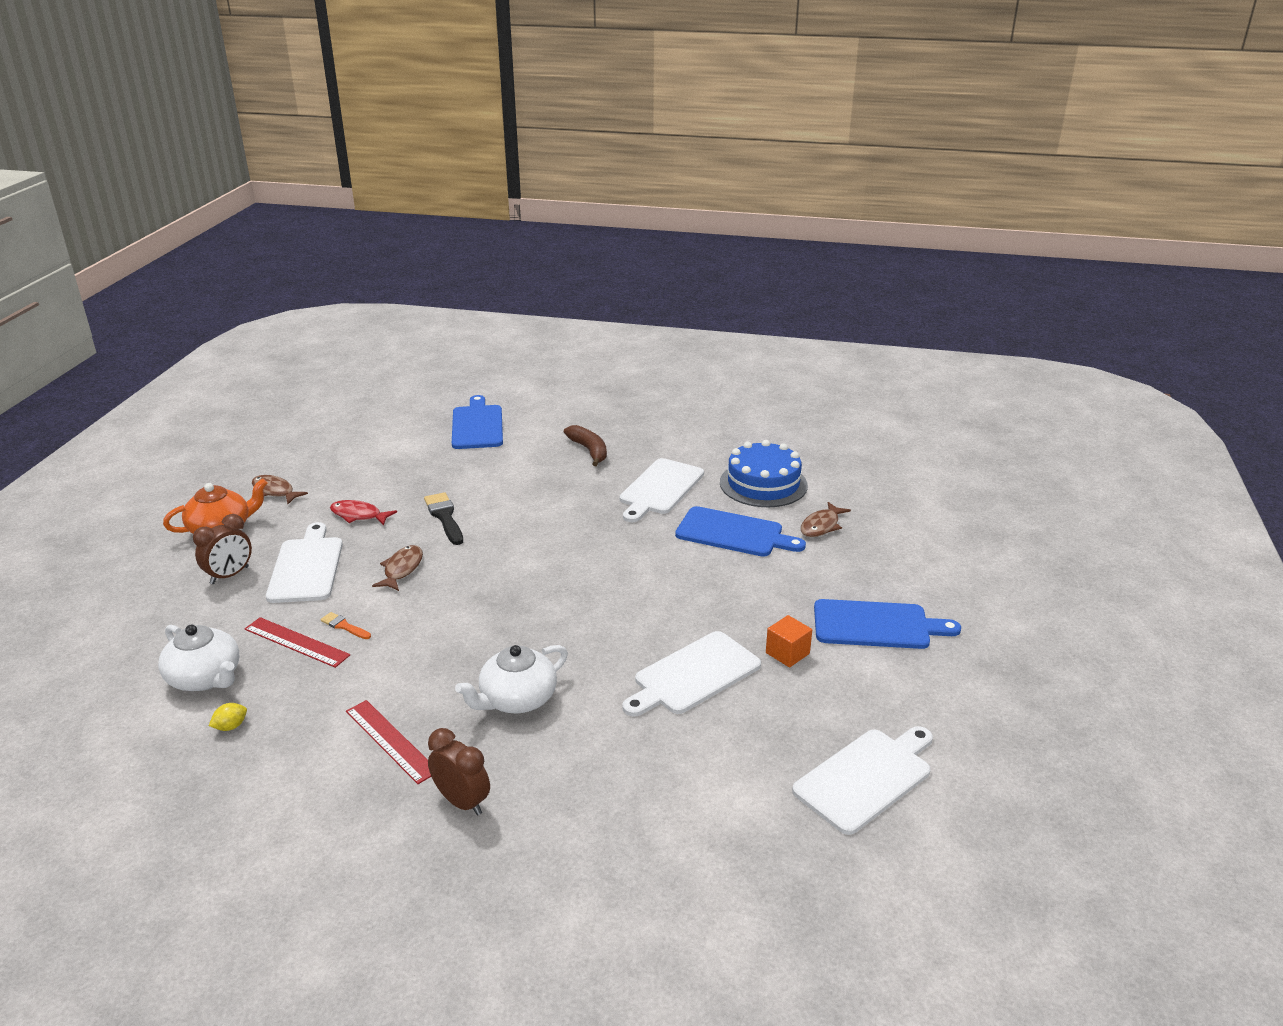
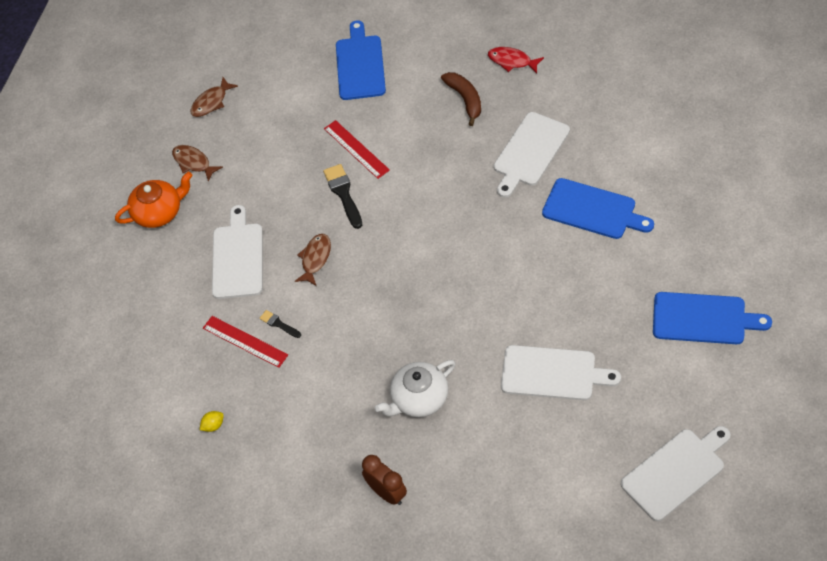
camera: 10 degrees right, 25 degrees up
white teapot [158,624,239,691] -> none
brown clock [193,514,252,584] -> none
orange brush [320,612,371,639] -> black brush [260,310,301,338]
red fish [330,500,397,525] -> red fish moved to [488,47,544,73]
red ruler [346,700,431,784] -> red ruler moved to [324,120,390,179]
white cutting board [622,631,761,717] -> white cutting board turned 135 degrees counterclockwise [501,345,621,400]
blue cake [720,440,808,507] -> none
orange cube [766,615,812,668] -> none
brown fish [801,502,851,537] -> brown fish moved to [191,77,238,117]

